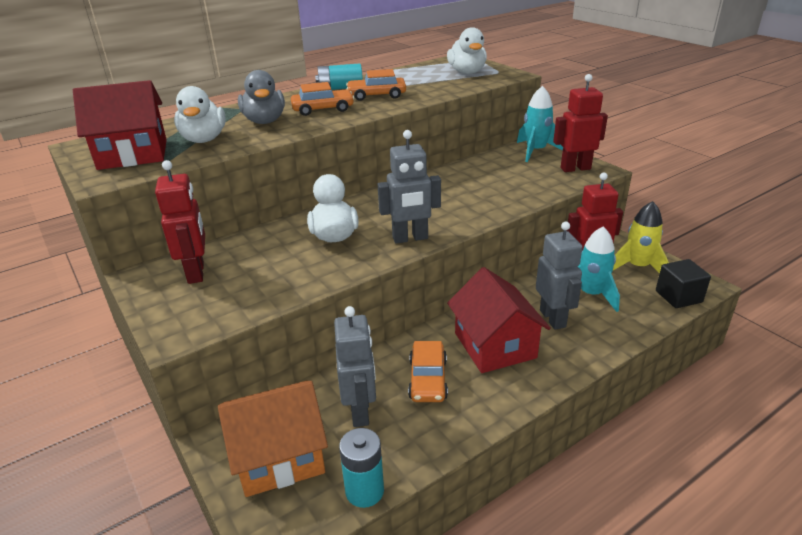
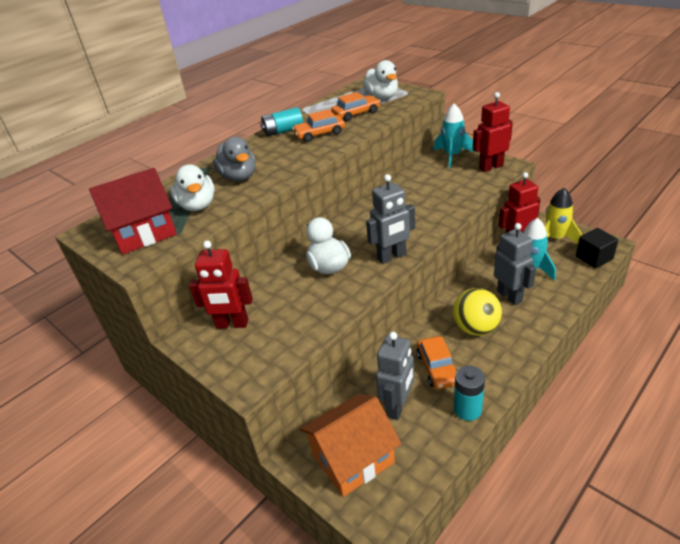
camera: 10 degrees left, 5 degrees up
red robot [155,160,205,284] -> red robot turned 120 degrees clockwise [189,240,253,329]
orange car [291,82,354,116] -> orange car moved to [331,92,381,121]
grey robot [334,306,376,427] -> grey robot turned 45 degrees clockwise [376,332,414,420]
turquoise battery [339,428,384,508] -> turquoise battery moved to [454,366,485,421]
red house [447,267,551,373] -> yellow ball [453,288,502,336]

